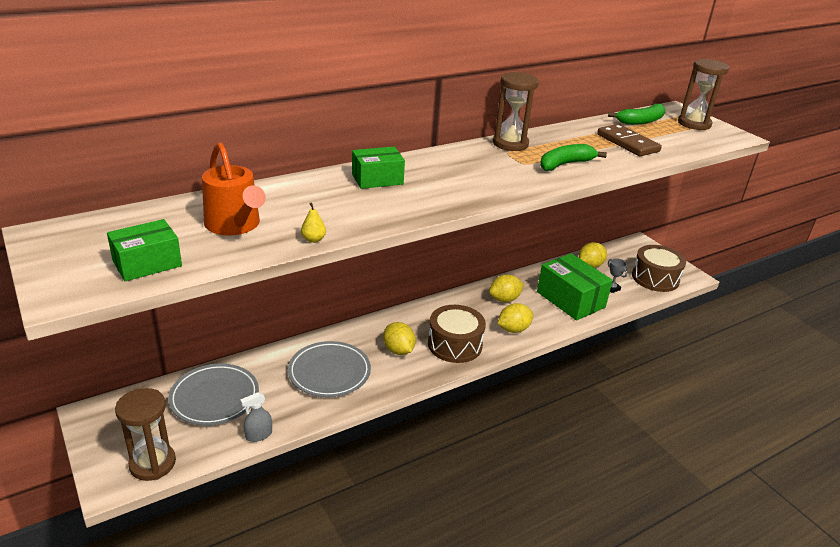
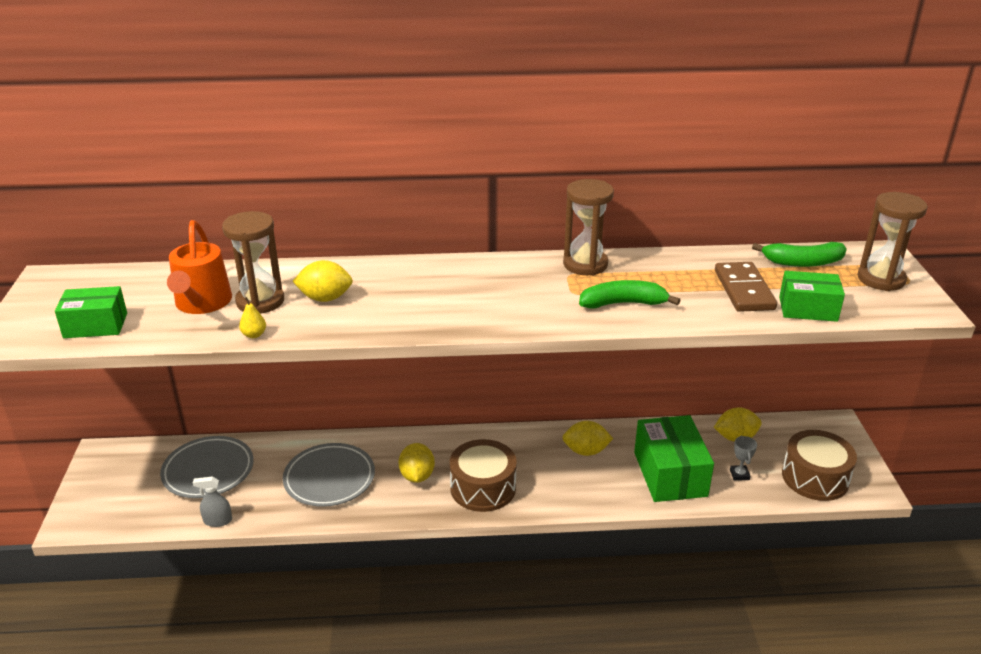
camera: 30 degrees right, 0 degrees up
brown hourglass [115,388,176,481] -> brown hourglass moved to [222,211,284,314]
green box [352,147,405,189] -> green box moved to [779,271,845,322]
yellow lemon [497,303,533,333] -> yellow lemon moved to [292,260,353,302]

